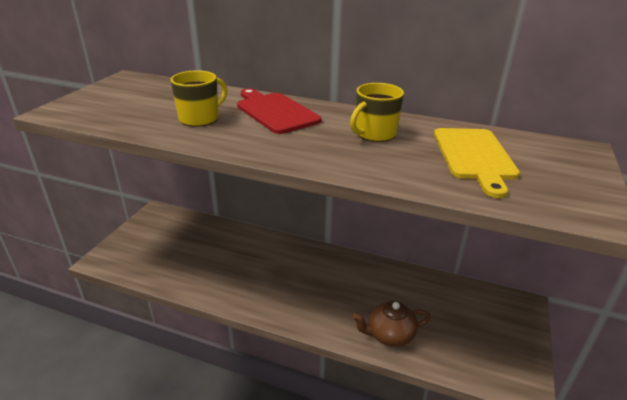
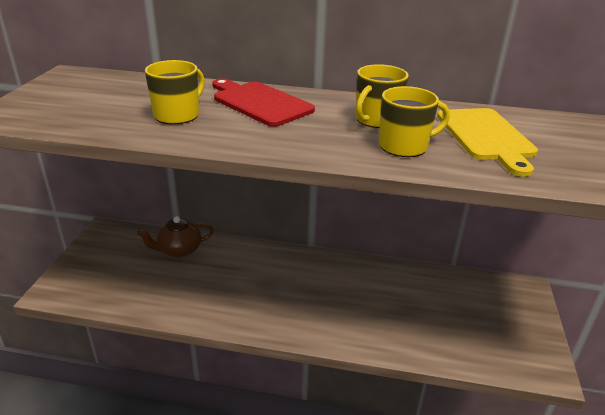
camera: 10 degrees left, 0 degrees up
brown teapot [352,301,431,347] -> brown teapot moved to [137,216,214,257]
none -> yellow mug [379,86,450,157]

